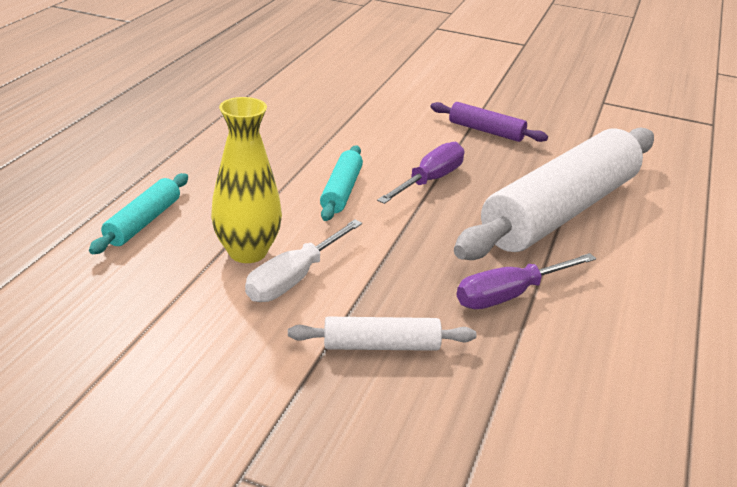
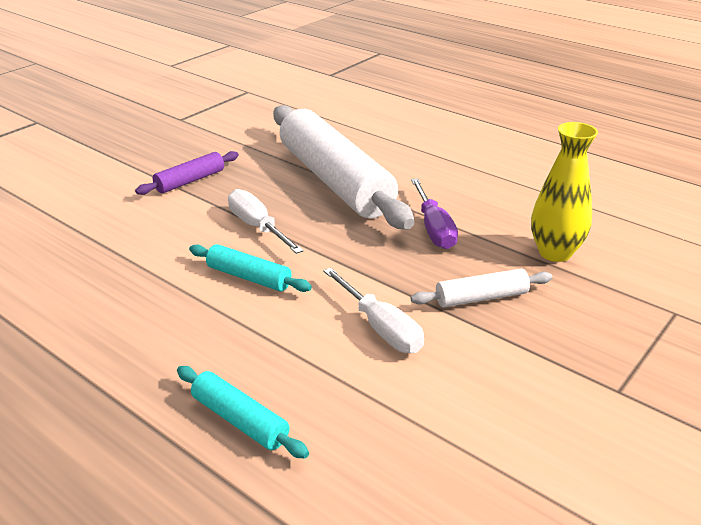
camera: 70 degrees left, 0 degrees up
yellow vase [211,97,282,263] -> yellow vase moved to [531,122,598,262]
white rolling pin [288,317,476,351] -> white rolling pin turned 60 degrees clockwise [411,268,552,307]
purple screwdriver [377,142,464,204] -> white screwdriver [228,189,304,254]

